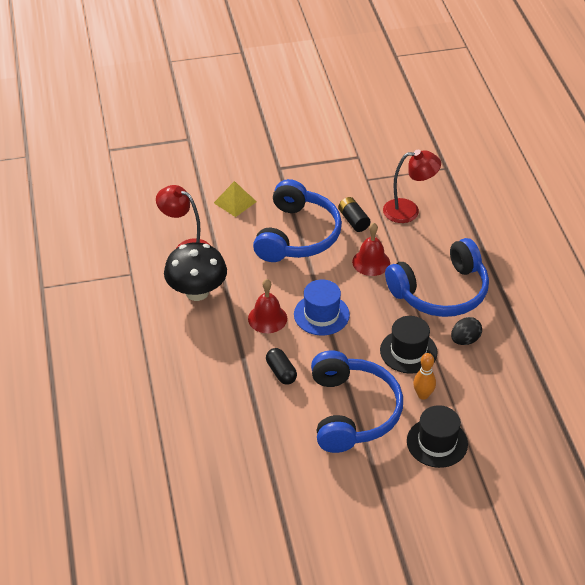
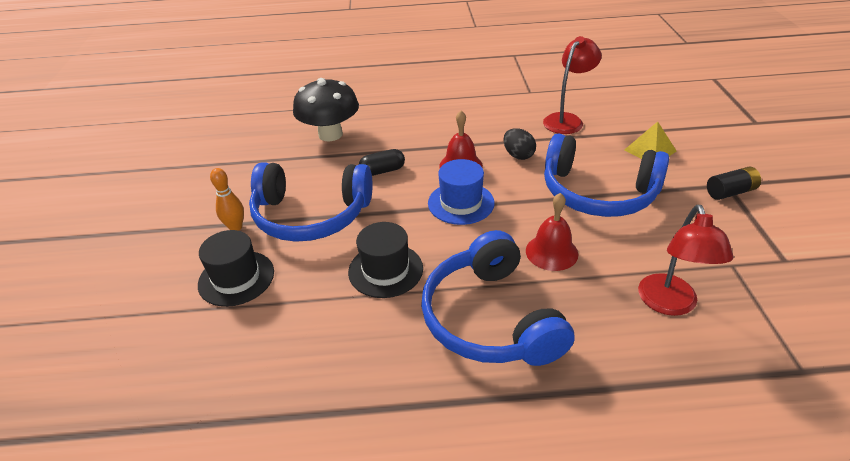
camera: 100 degrees right, 5 degrees down
black mushroom [164,242,227,301] -> black mushroom moved to [293,78,359,141]
black battery [338,197,371,232] -> black battery moved to [707,167,761,200]
orange bowling pin [413,353,436,400] -> orange bowling pin moved to [210,168,244,231]
black egg [451,317,482,345] -> black egg moved to [503,128,536,160]

